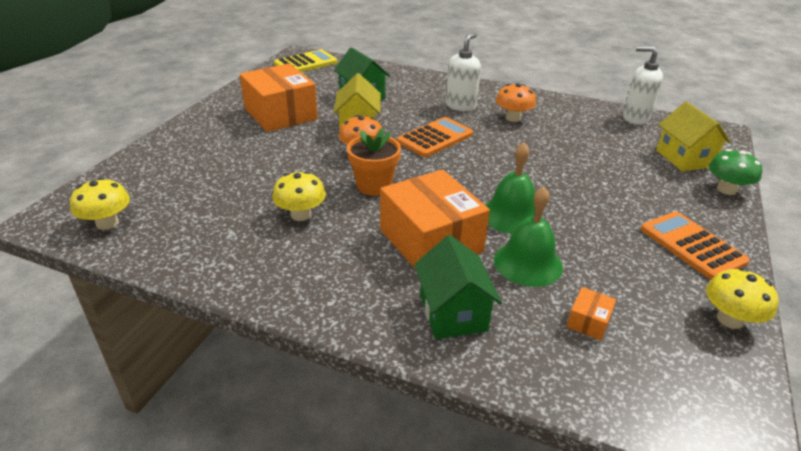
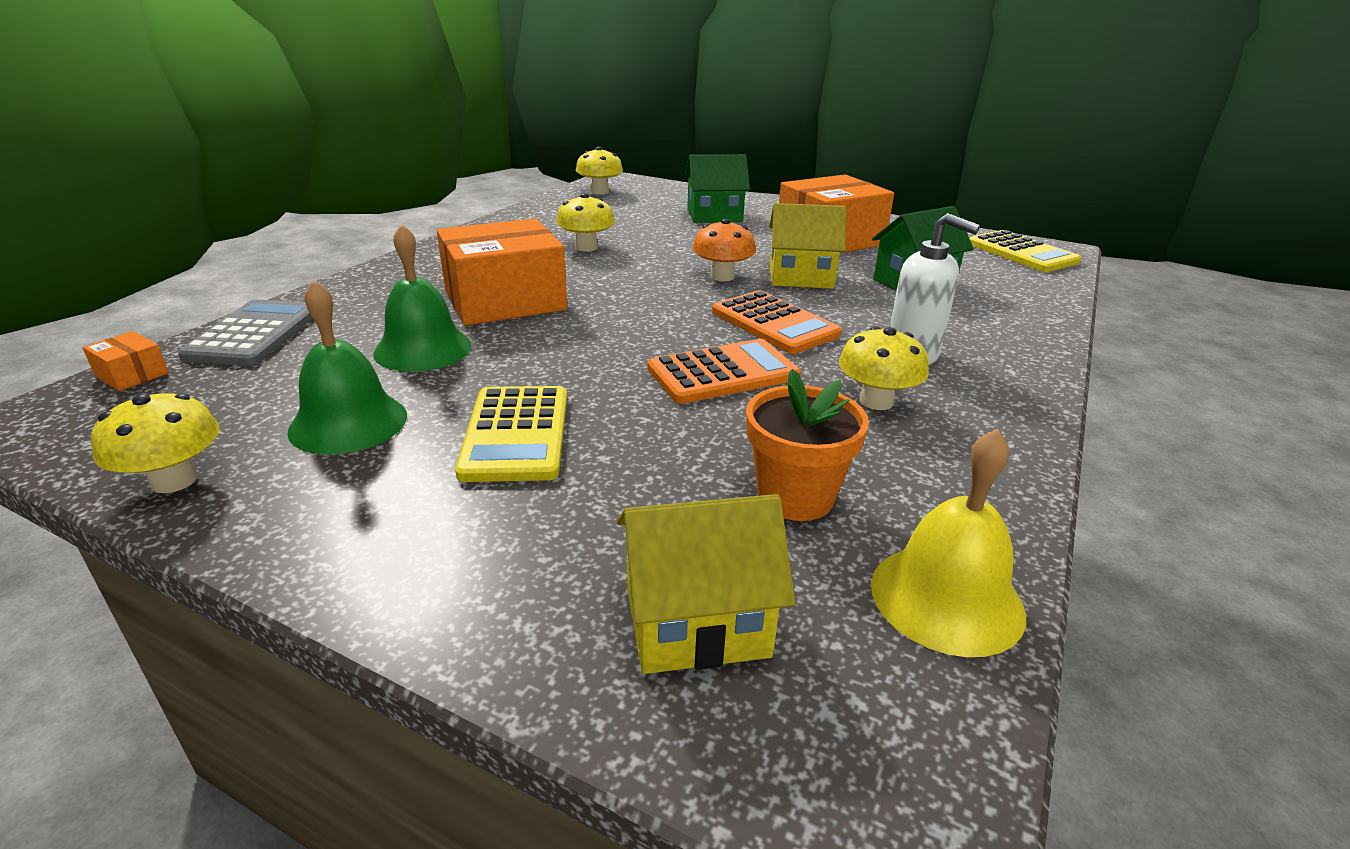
camera: 95 degrees right, 5 degrees down
orange flower pot [347,128,401,196] -> orange flower pot moved to [746,369,869,521]
green house [414,235,502,339] -> green house moved to [684,154,750,223]
green bell [485,143,543,234] -> green bell moved to [287,280,407,455]
orange mushroom [496,83,536,122] -> yellow mushroom [839,326,929,410]
orange box [567,287,616,340] -> orange box moved to [82,331,169,391]
white soap dispenser [623,46,663,125] -> yellow bell [871,429,1026,657]
orange calculator [641,212,750,280] -> orange calculator moved to [647,339,801,404]
green mushroom [709,149,762,195] -> none
none -> grey calculator [178,300,313,366]
none -> yellow calculator [455,386,567,482]

